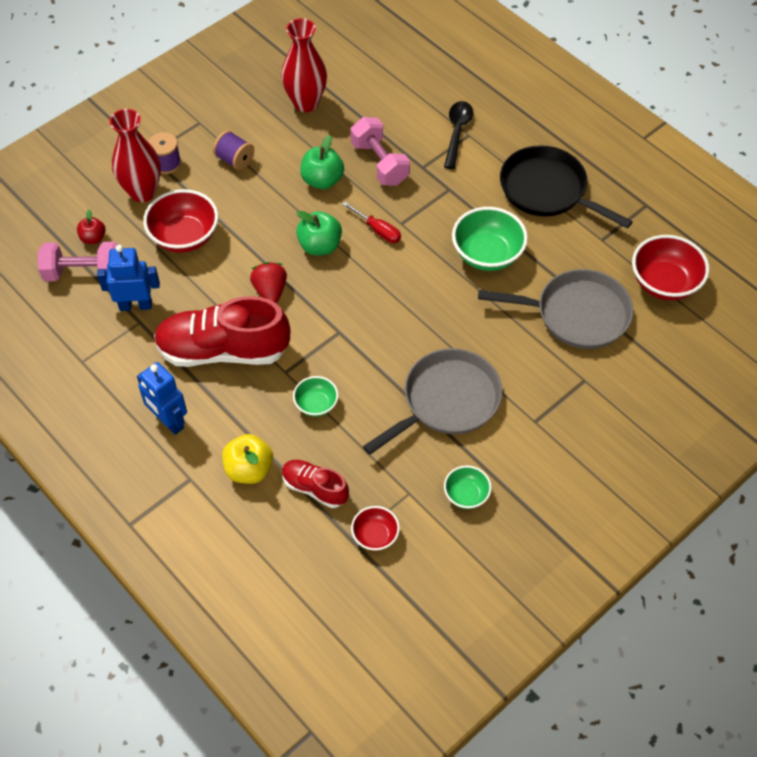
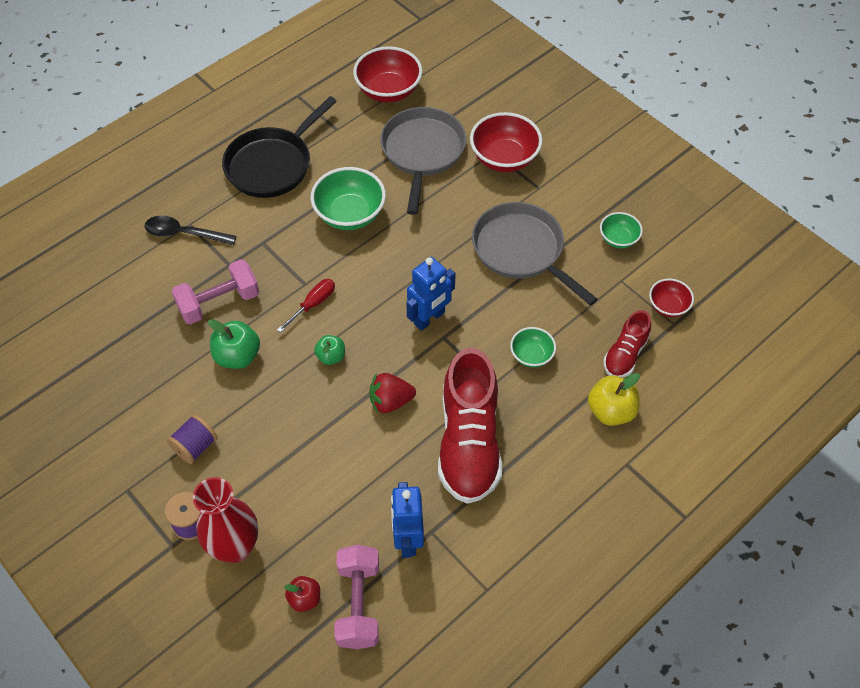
camera: 90 degrees left, 0 degrees up
blue robot [137,362,187,435] -> blue robot moved to [406,257,456,331]
red bowl [143,189,218,253] -> red bowl moved to [470,112,543,172]
red vase [281,18,327,112] -> none
green apple [296,211,342,255] -> green apple [314,335,345,365], size x0.62

